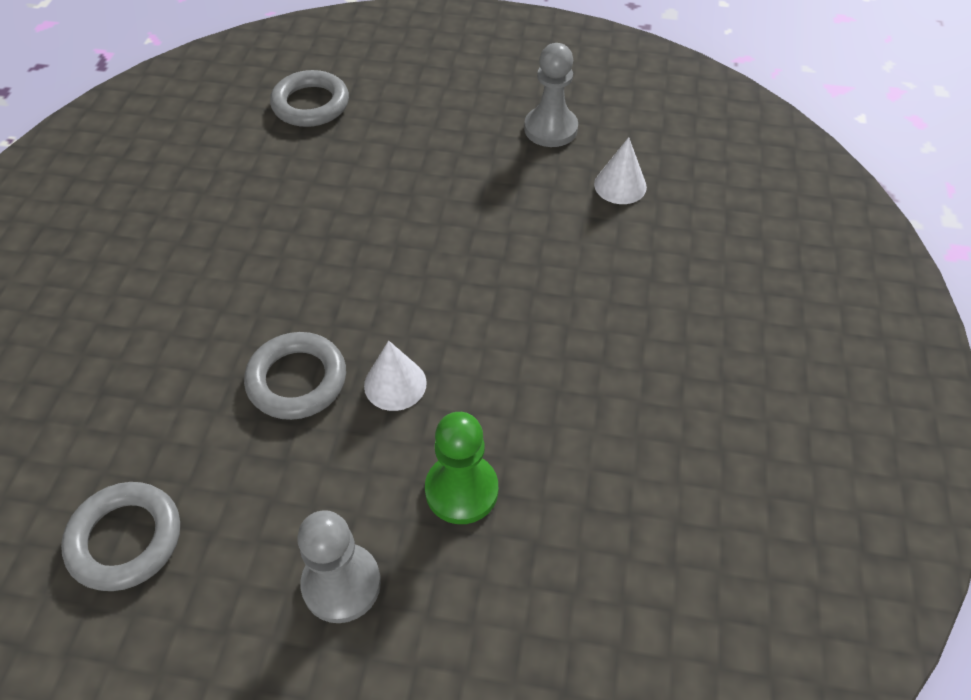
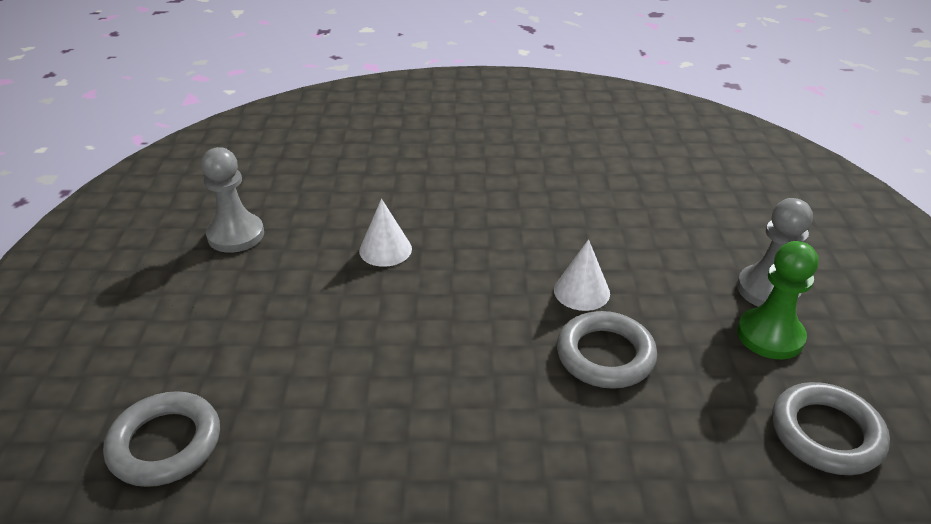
camera: 100 degrees left, 15 degrees down
green pawn [425,412,498,524] -> green pawn moved to [737,241,818,359]
white cone [594,137,647,204] -> white cone moved to [359,199,412,267]

